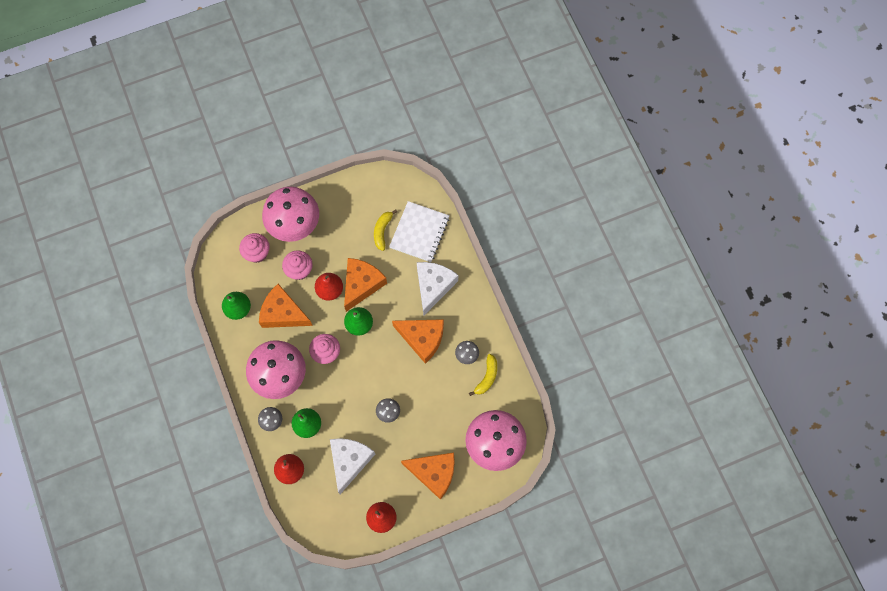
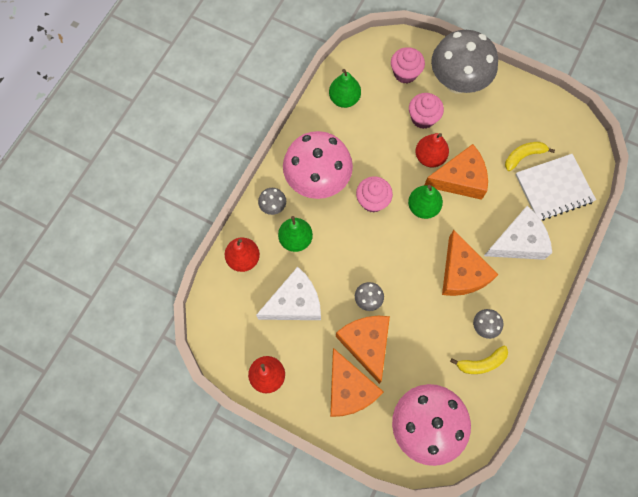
camera: 50 degrees right, 0 degrees up
orange cheese [259,284,313,328] -> orange cheese moved to [336,316,390,384]
pink mushroom [262,187,319,242] -> grey mushroom [431,30,498,93]

